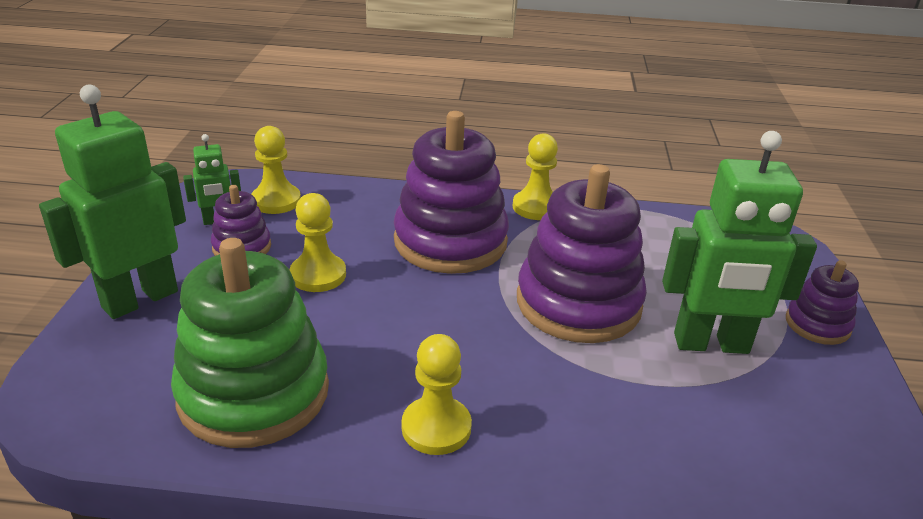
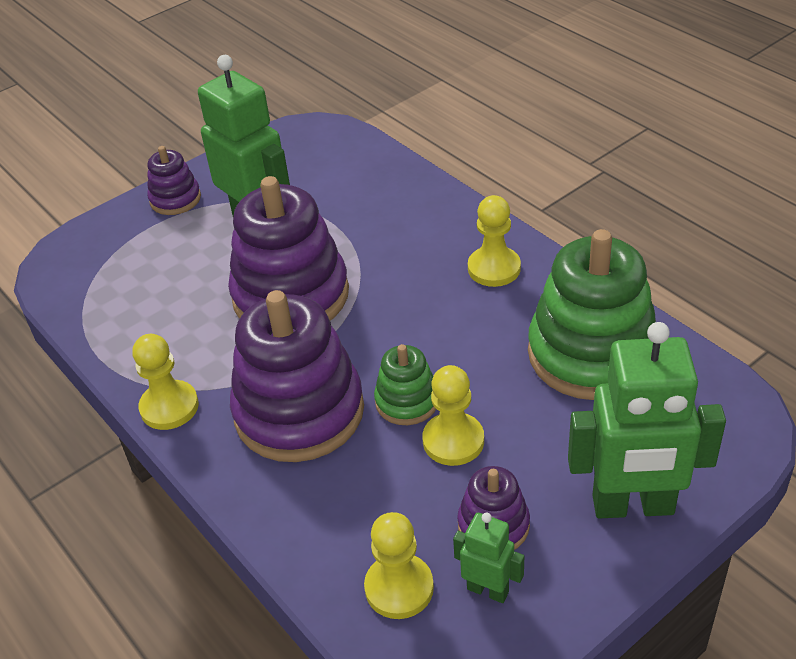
camera: 130 degrees left, 10 degrees up
none -> green stacking toy [374,344,436,425]

